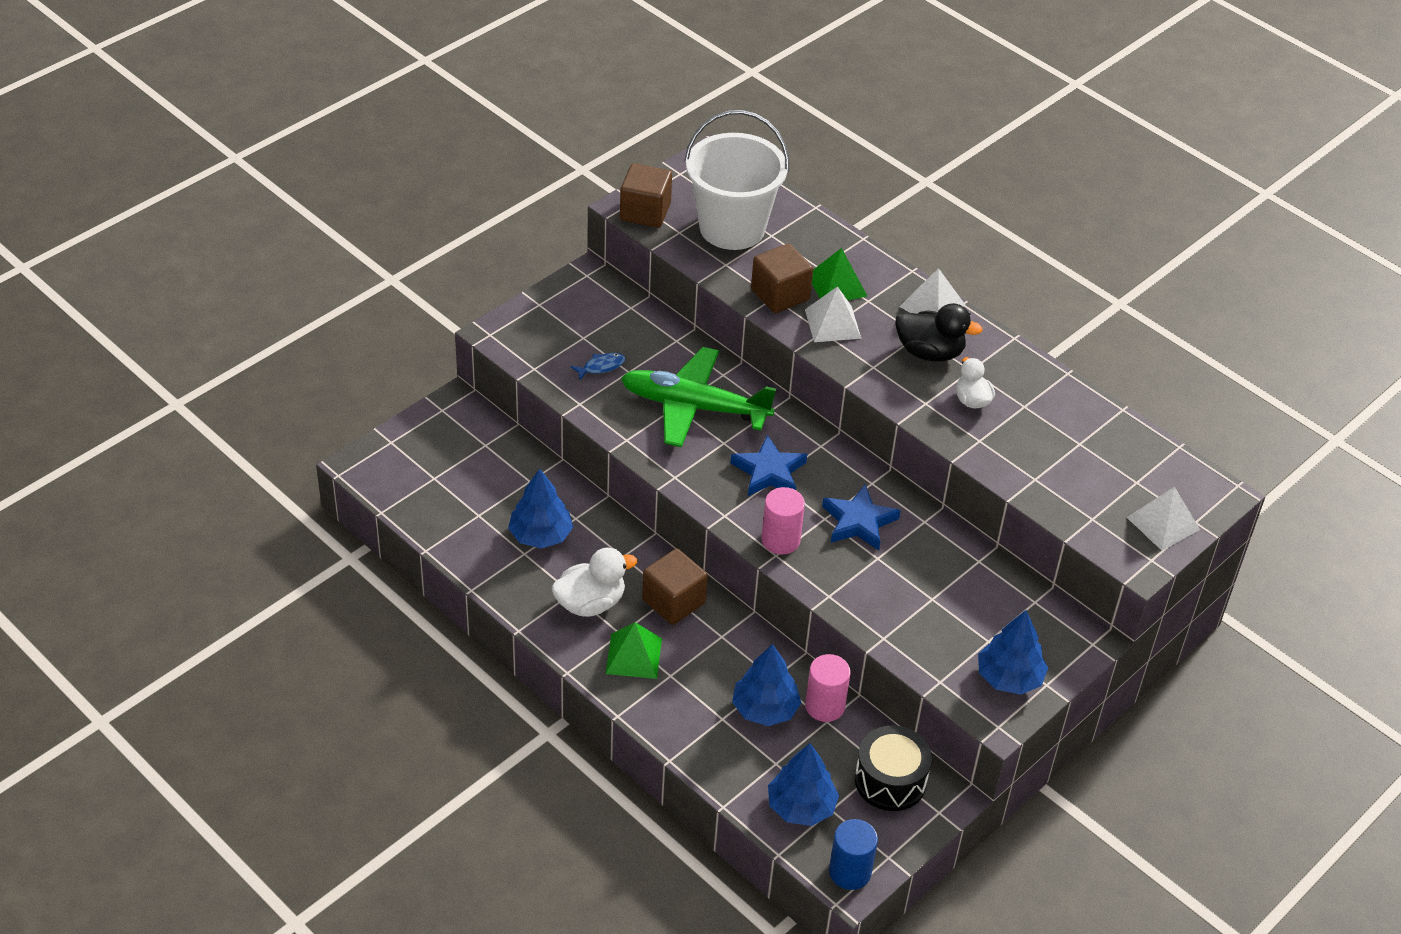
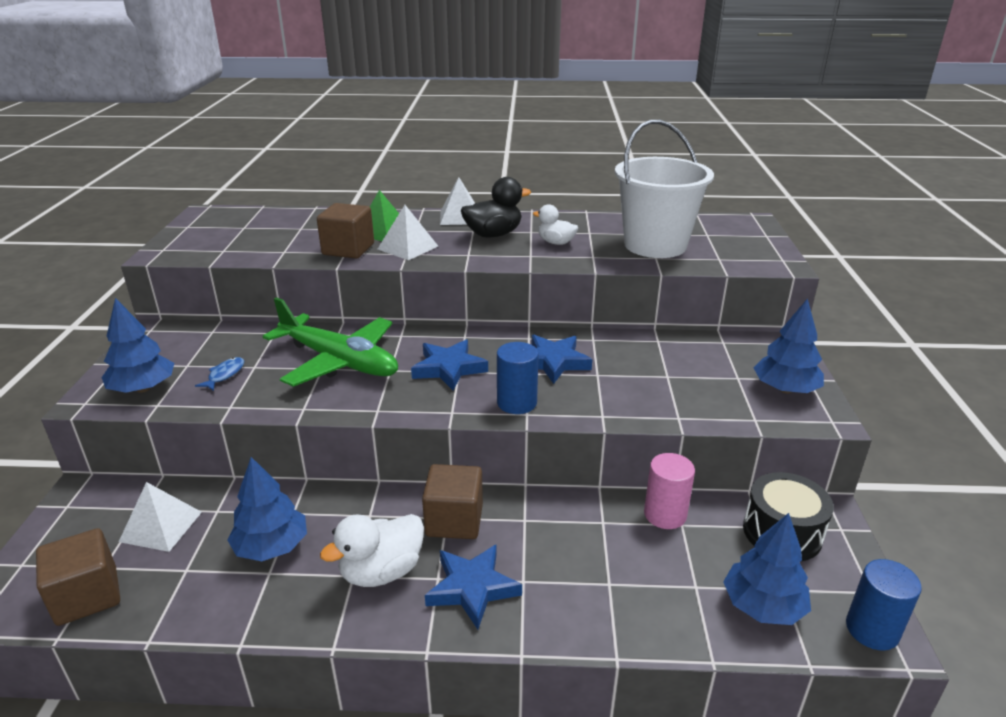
camera: 40 degrees left, 15 degrees down
white duck [552,548,637,617] -> white duck turned 150 degrees counterclockwise [320,514,424,587]
green pyramid [605,622,662,679] -> blue star [425,545,522,629]
brown cube [620,163,672,228] -> brown cube moved to [36,528,120,626]
green plane [621,347,776,447] -> green plane turned 120 degrees counterclockwise [263,297,398,387]
white bucket [684,110,789,250] -> white bucket moved to [615,120,714,258]
blue tree [732,644,801,726] -> blue tree moved to [101,298,174,393]
pink cylinder [761,487,805,554] -> blue cylinder [497,342,539,414]
white pyramid [1127,487,1200,551] -> white pyramid moved to [119,482,202,552]

